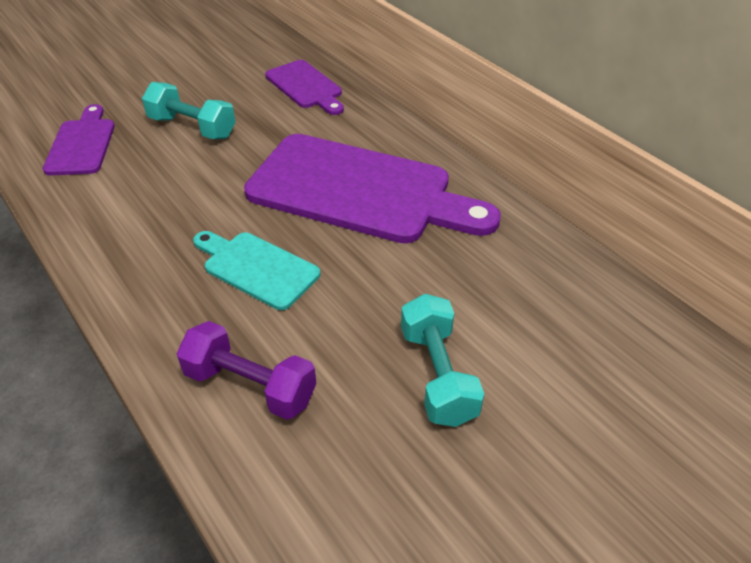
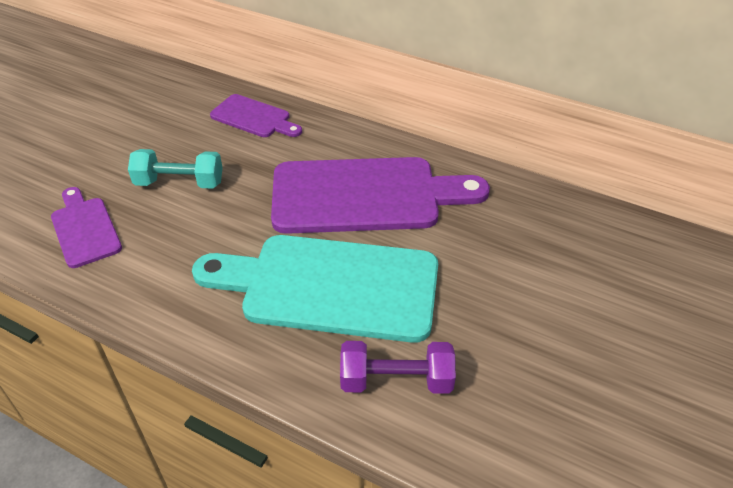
camera: 25 degrees left, 0 degrees up
turquoise cutting board [193,231,320,310] -> turquoise cutting board [192,235,438,343], size x1.97
turquoise dumbbell [401,294,484,427] -> none

